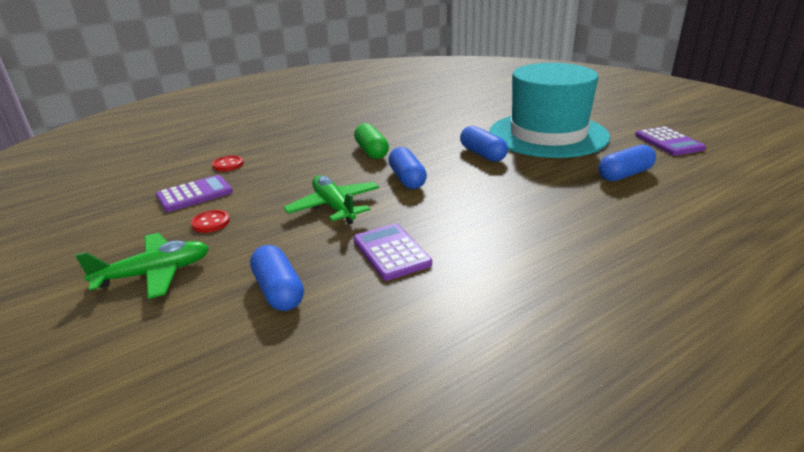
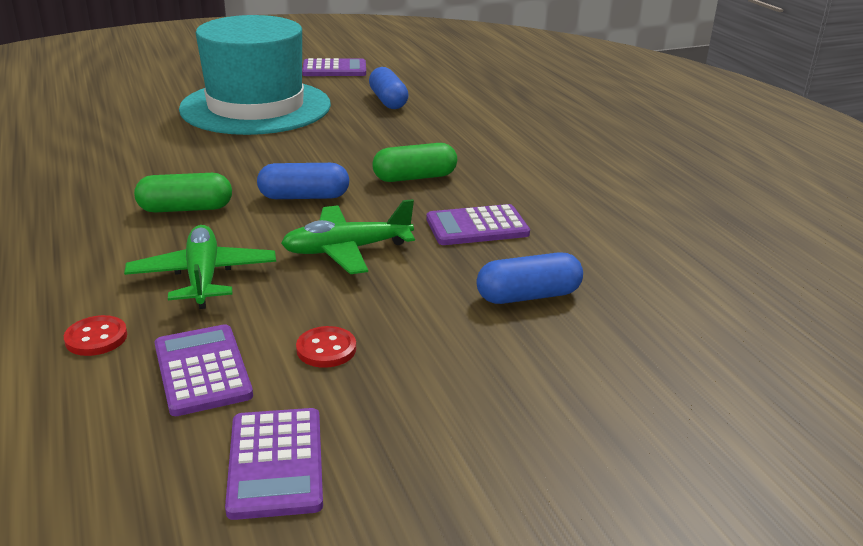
camera: 80 degrees left, 0 degrees up
green plane [75,233,209,299] -> green plane moved to [124,225,276,309]
blue capsule [460,126,508,162] -> none
none -> purple calculator [225,408,323,520]
none -> green capsule [372,143,457,182]

